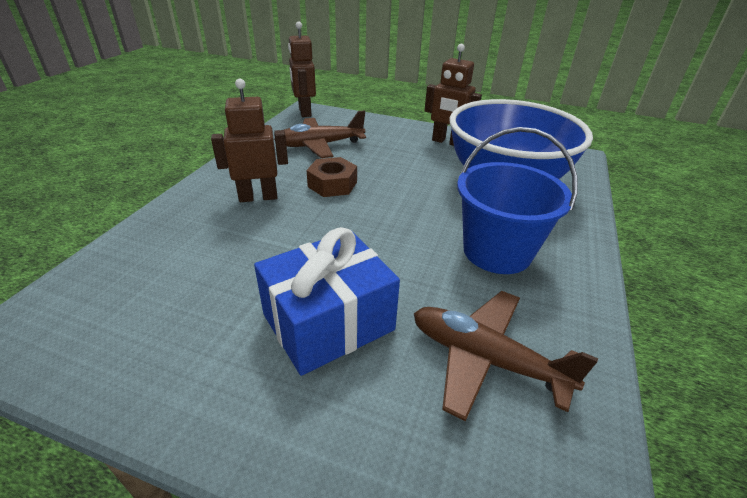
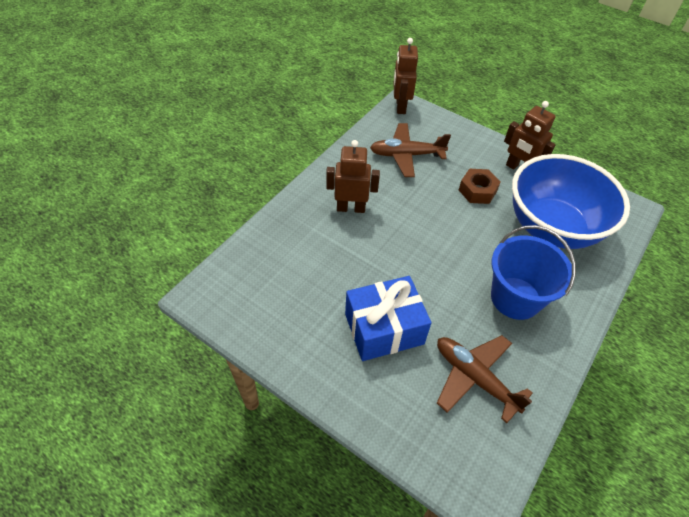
camera: 15 degrees right, 15 degrees up
brown nut [306,157,357,197] -> brown nut moved to [459,169,500,204]

